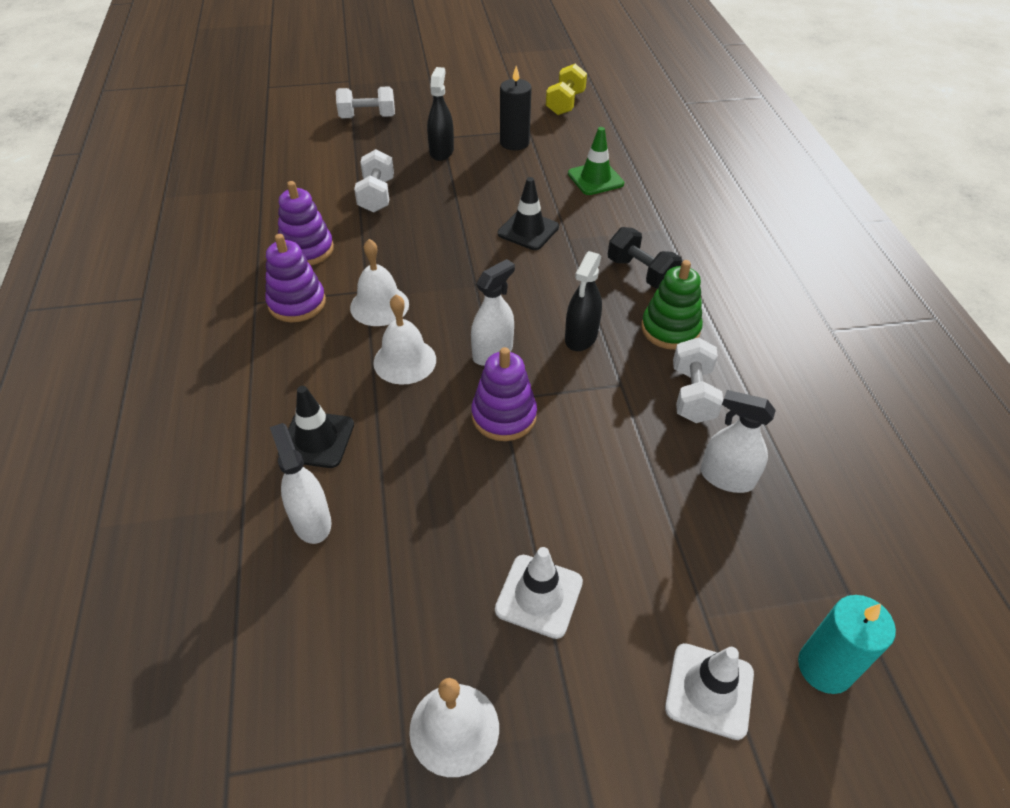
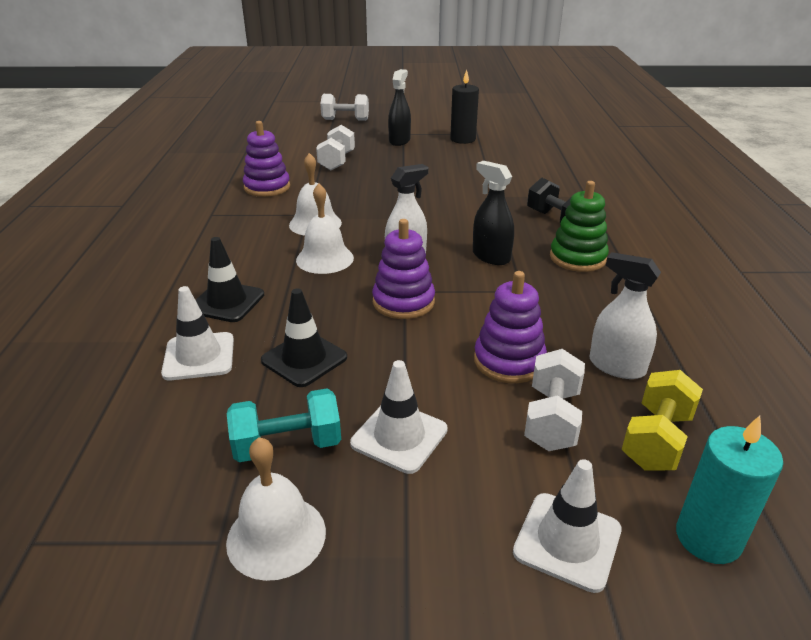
camera: 10 degrees right, 15 degrees down
purple stacking toy [265,234,326,322] -> purple stacking toy moved to [474,271,547,383]
white spray bottle [270,423,331,544] -> white traffic cone [161,286,234,380]
black traffic cone [498,177,559,250] -> black traffic cone moved to [261,289,347,387]
yellow dumbbell [546,64,587,115] -> yellow dumbbell moved to [622,370,703,471]
black spray bottle [565,251,602,351] -> black spray bottle turned 105 degrees clockwise [473,161,514,265]
green traffic cone [568,127,624,195] -> none
white dumbbell [673,338,723,423] -> white dumbbell moved to [524,349,585,451]
none -> turquoise dumbbell [227,389,341,462]

